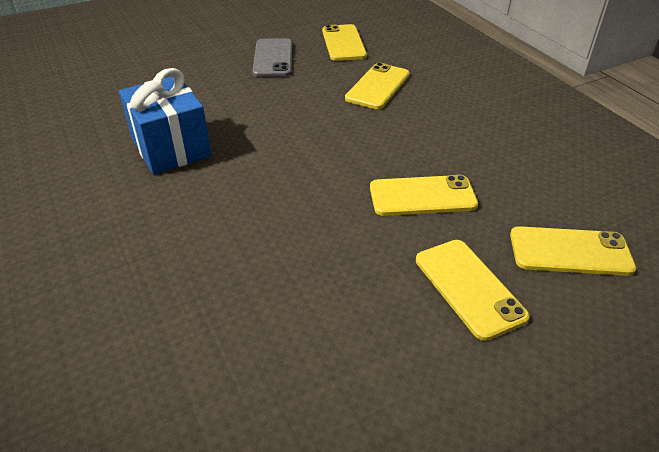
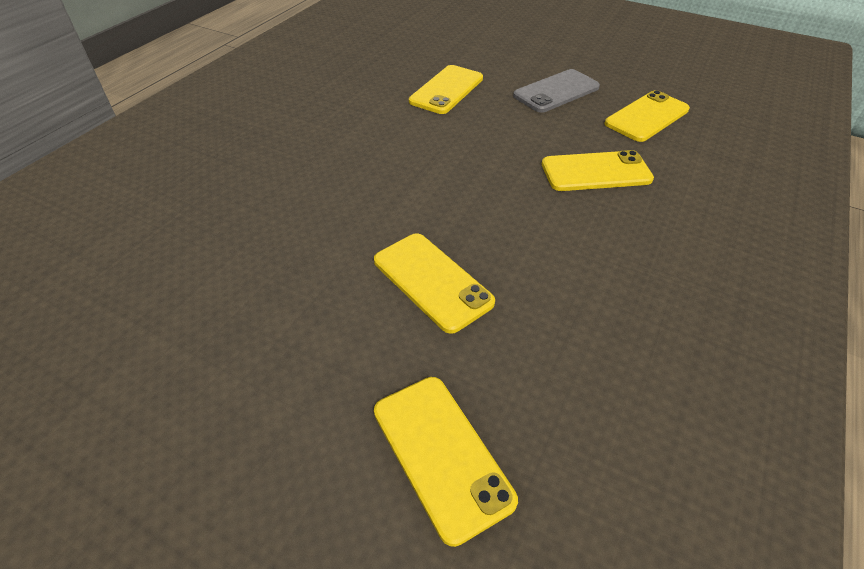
camera: 55 degrees right, 5 degrees up
blue gift [119,68,211,175] -> none
yellow phone [416,240,530,341] -> yellow phone moved to [409,65,483,114]

